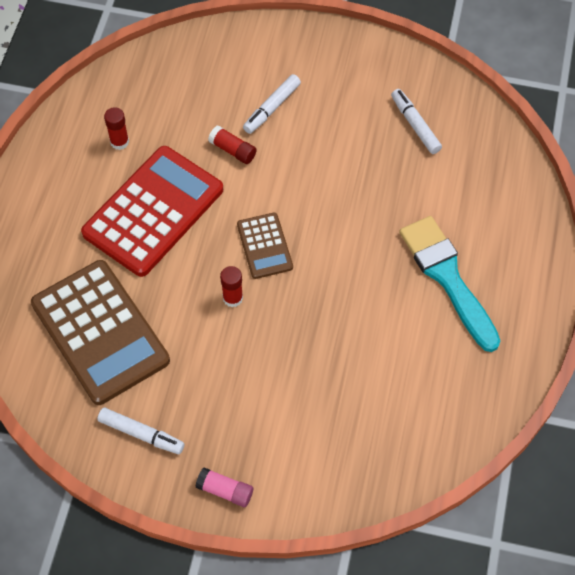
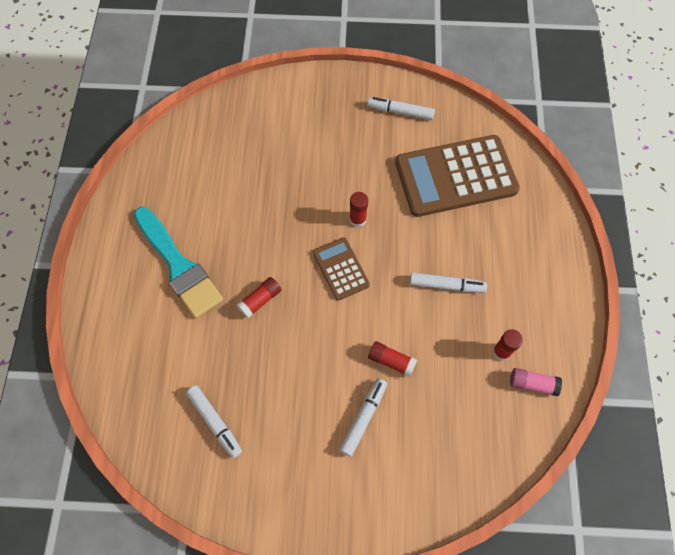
camera: 170 degrees right, 5 degrees up
brown calculator [31,260,170,405] -> brown calculator turned 60 degrees counterclockwise [395,135,520,217]
red calculator [81,146,223,277] -> white marker [410,272,487,293]
pink glue stick [196,467,253,507] -> pink glue stick moved to [510,368,562,396]
none -> red glue stick [237,277,281,318]

